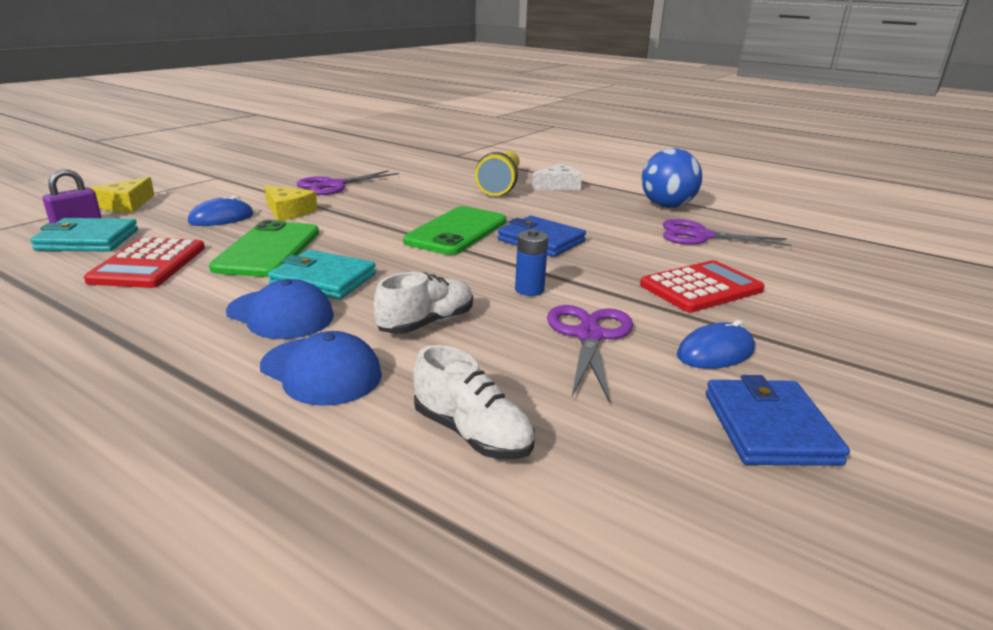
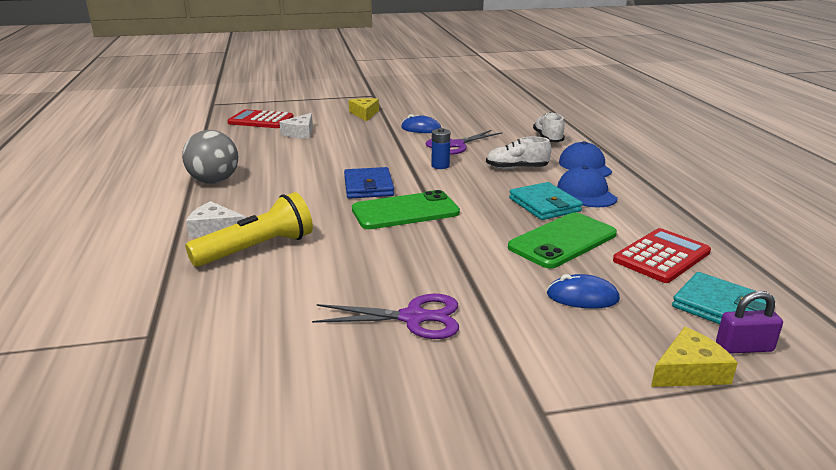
camera: 135 degrees left, 0 degrees up
yellow cheese [264,185,318,221] -> yellow cheese moved to [349,98,379,121]
red calculator [640,260,765,312] -> red calculator moved to [227,109,294,128]
blue ball [642,148,702,208] -> grey ball [182,130,238,183]
purple scissors [663,219,791,246] -> none
blue wallet [706,375,850,466] -> none
none -> white cheese [279,113,313,138]

